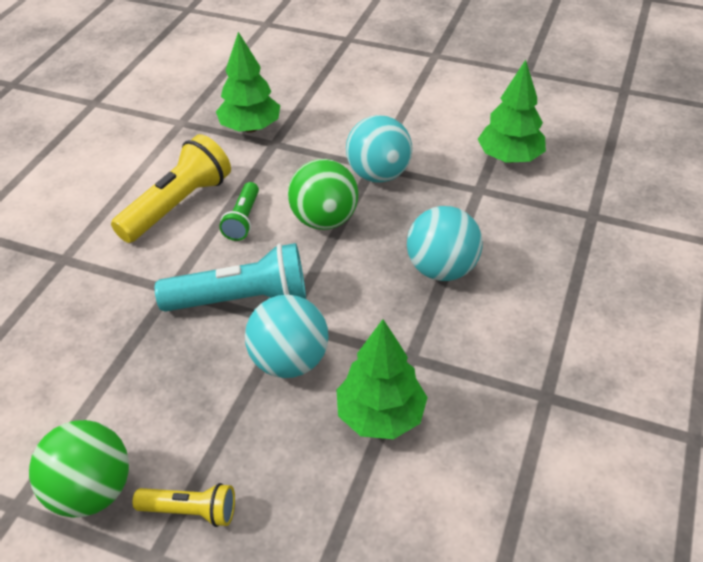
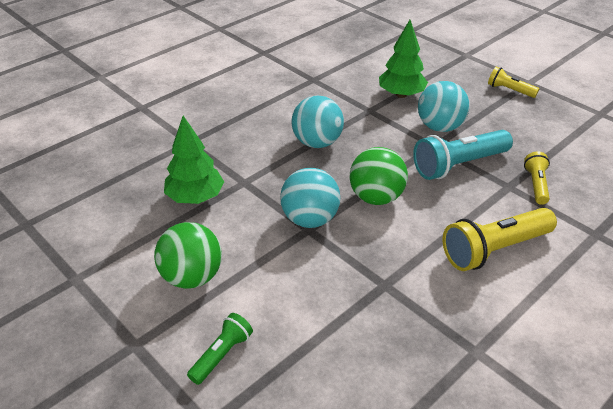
camera: 155 degrees left, 5 degrees down
green ball [29,420,129,518] -> green ball moved to [154,222,222,289]
turquoise flashlight [155,243,306,312] -> turquoise flashlight turned 45 degrees counterclockwise [413,130,513,180]
green tree [216,32,280,133] -> none
green flashlight [219,182,259,241] -> green flashlight moved to [187,313,253,385]
none -> yellow flashlight [524,152,550,205]

